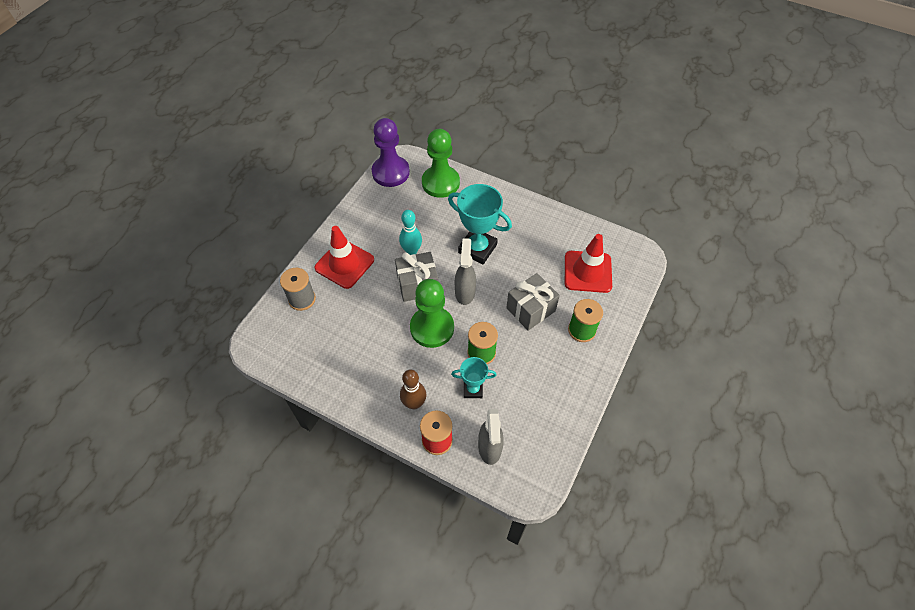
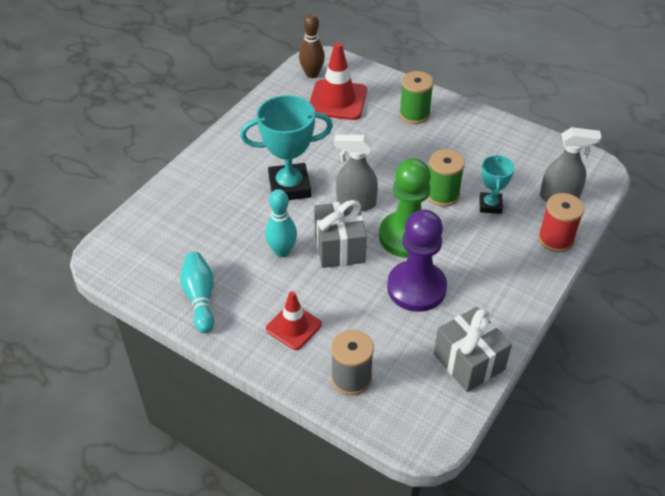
camera: 85 degrees left, 10 degrees down
red traffic cone [314,226,374,289] -> red traffic cone [266,291,322,350], size x0.63
purple pawn [372,118,410,187] -> purple pawn moved to [387,210,447,312]
brown bowling pin [400,369,426,409] -> brown bowling pin moved to [299,14,325,78]
green pawn [422,129,460,198] -> none
turquoise trophy [448,184,512,264] -> turquoise trophy turned 45 degrees clockwise [240,95,333,200]
grey gift [506,273,560,331] -> grey gift moved to [434,307,512,392]
none -> turquoise bowling pin [180,252,214,333]

